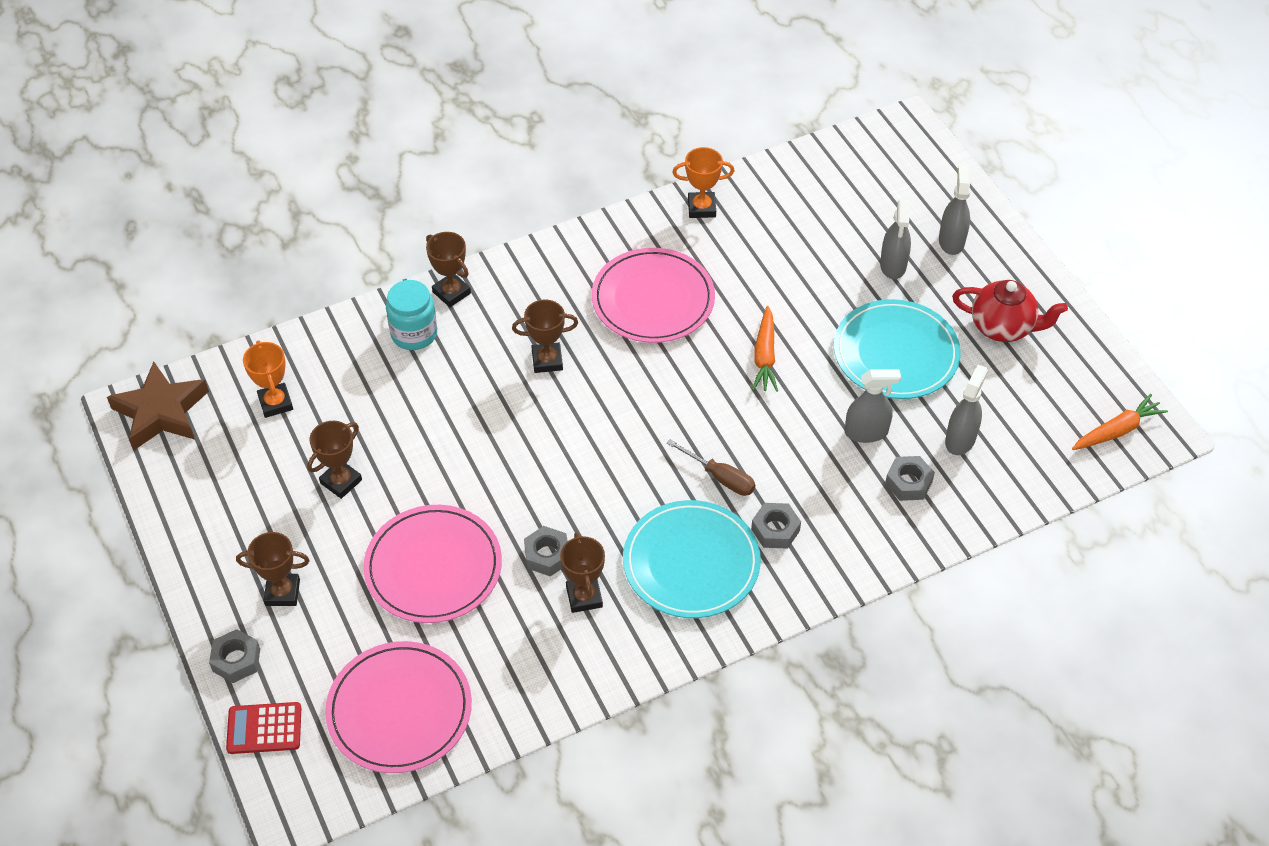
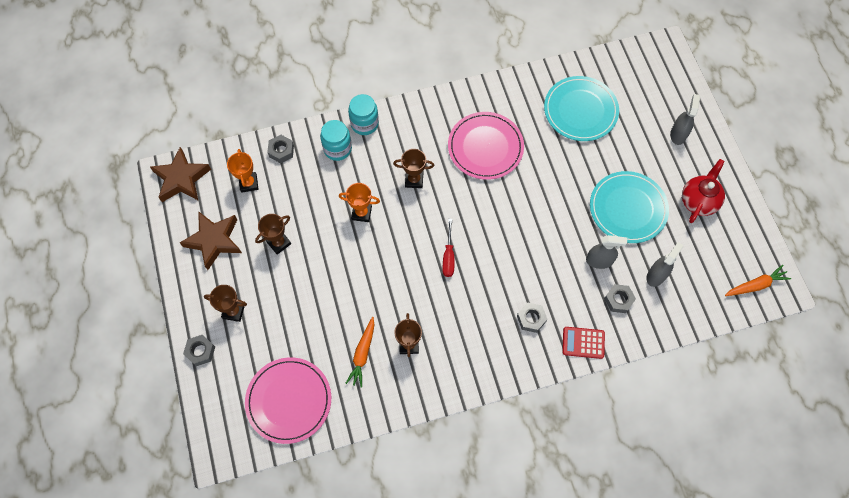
camera: 10 degrees right, 15 degrees up
red calculator [226,702,301,754] -> red calculator moved to [562,327,605,359]
pink plate [363,505,502,623] -> none
brown trophy [426,232,471,307] -> turquoise jar [348,94,379,135]
grey nut [524,526,568,577] -> grey nut moved to [267,135,294,163]
turquoise plate [623,500,761,618] -> turquoise plate moved to [544,76,619,141]
brown screwdriver [667,439,755,496] -> none
orange trophy [672,147,734,218] -> orange trophy moved to [339,183,380,222]
orange carrot [752,306,778,392] -> orange carrot moved to [345,317,374,388]
grey spray bottle [880,199,911,279] -> none
red teapot [952,280,1068,342] -> red teapot turned 90 degrees counterclockwise [682,159,725,223]
none -> brown star [180,211,242,270]
none -> red screwdriver [442,219,455,277]

